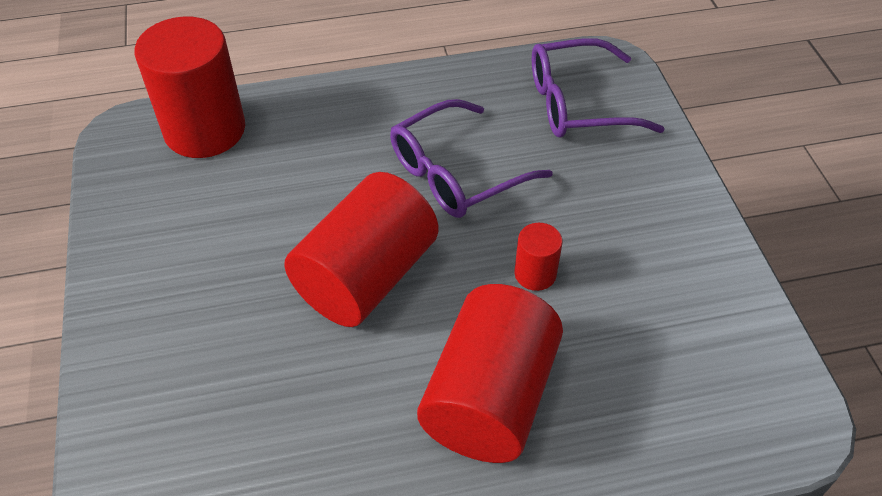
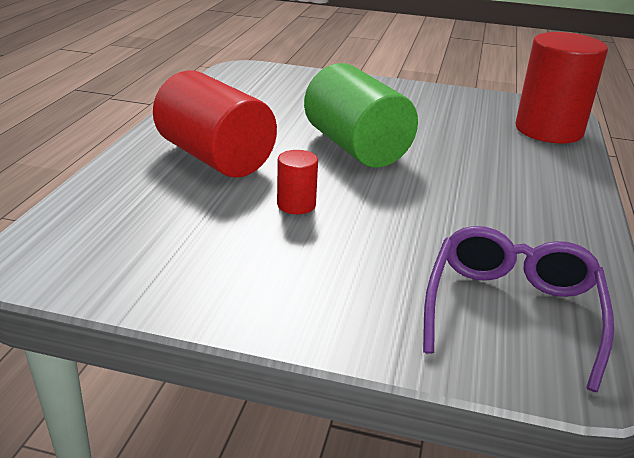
camera: 115 degrees right, 20 degrees down
red cylinder [284,172,438,327] -> green cylinder [304,63,418,168]
purple glasses [390,99,553,218] -> none

